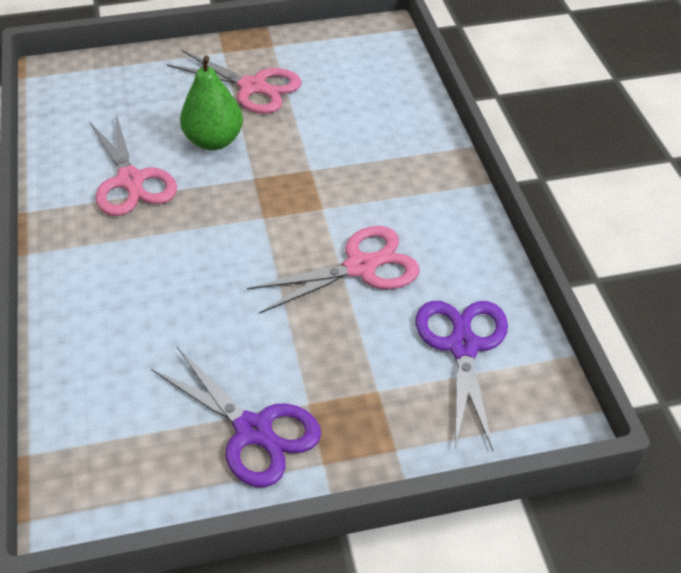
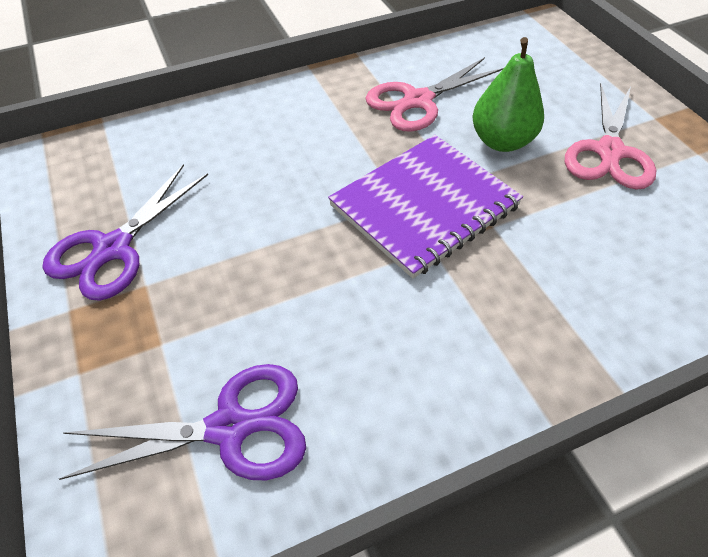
camera: 80 degrees right, 5 degrees up
pink scissors [247,226,420,314] -> none
none -> purple notebook [328,135,523,279]

